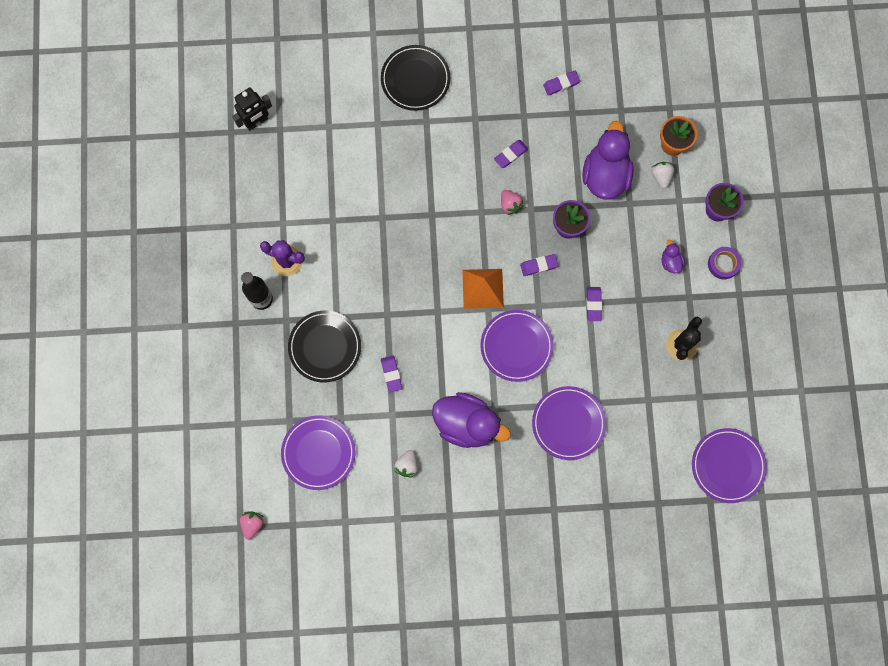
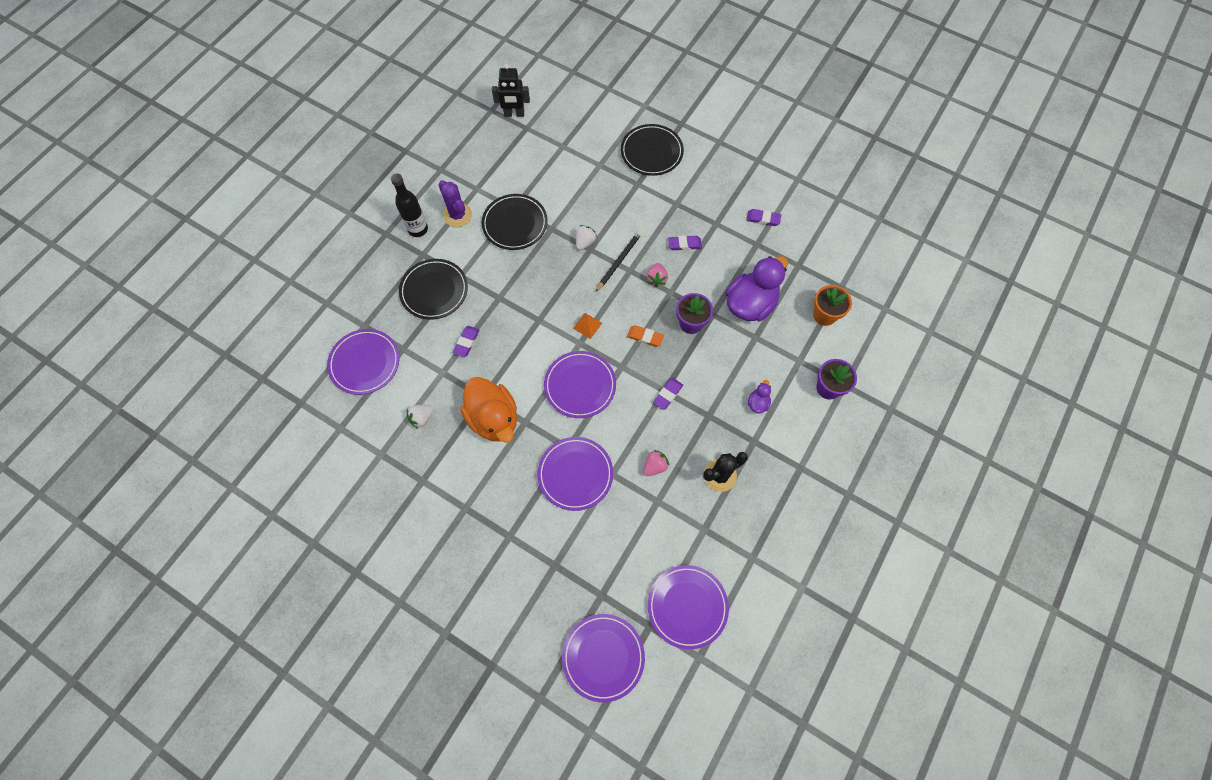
camera: 35 degrees right, 10 degrees down
pink strawberry [240,511,264,540] -> pink strawberry moved to [643,450,670,476]
purple duck [432,392,511,448] -> orange duck [460,377,517,443]
orange pyramid [462,269,504,309] -> orange pyramid [573,313,602,339], size x0.55
purple eraser [520,254,559,276] -> orange eraser [627,325,664,347]
white strawberry [651,162,674,189] -> white strawberry moved to [576,225,597,250]
purple tape [708,247,741,279] -> none
none -> black plate [482,194,548,250]
none -> purple plate [562,614,645,702]
none -> black pencil [596,231,642,292]

